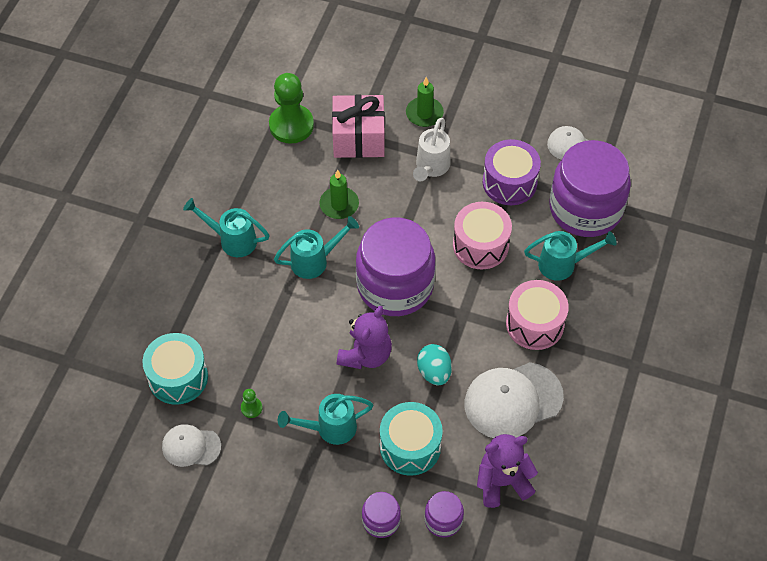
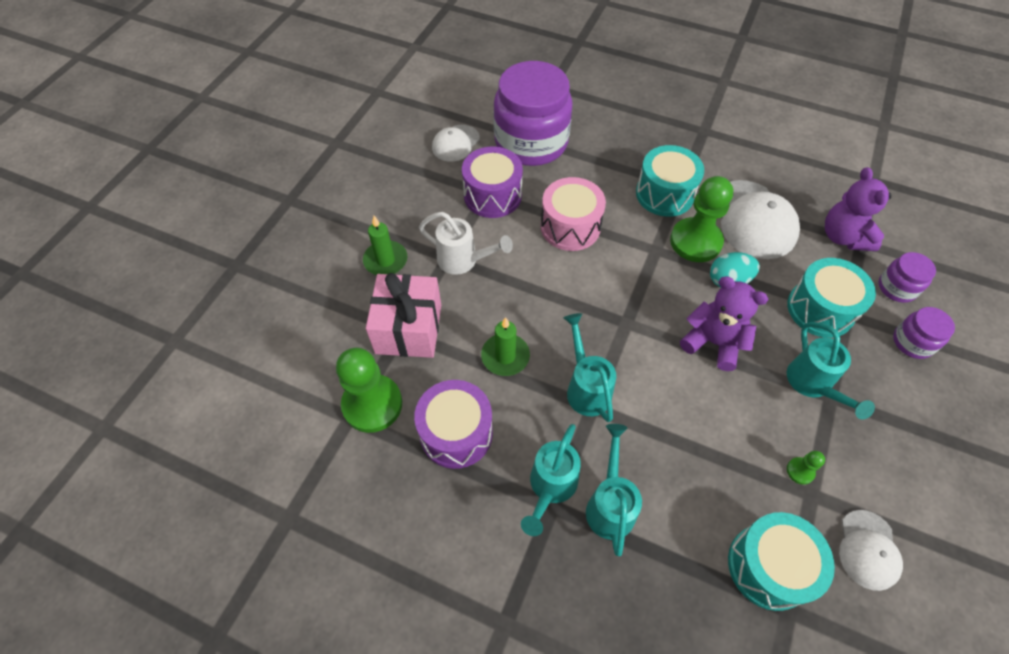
camera: 85 degrees left, 0 degrees up
purple jar [356,217,435,316] -> none
pink drum [506,280,569,350] -> turquoise drum [636,145,704,217]
turquoise watering can [524,231,616,281] -> turquoise watering can moved to [586,424,642,556]
none -> purple drum [414,380,493,469]
none -> green pawn [670,176,733,262]

